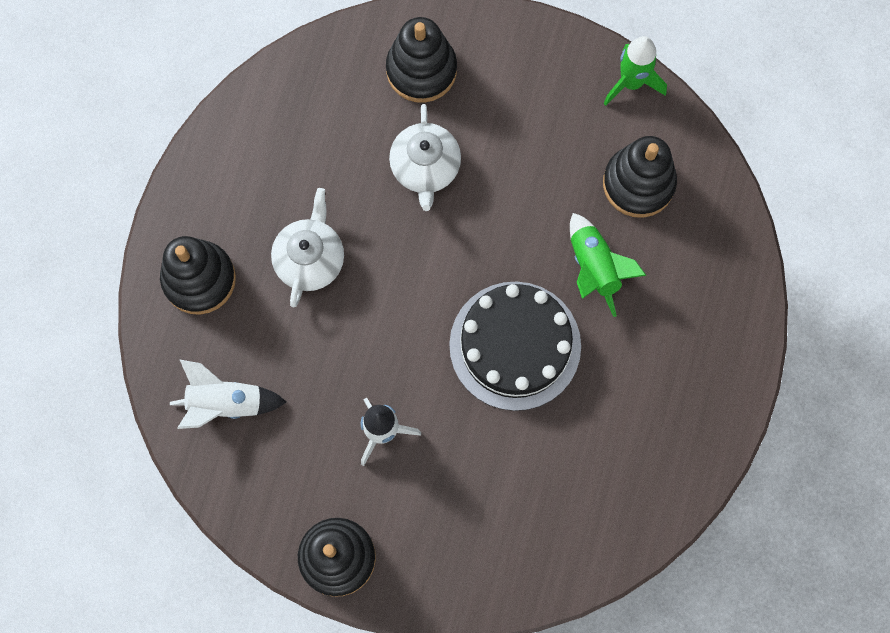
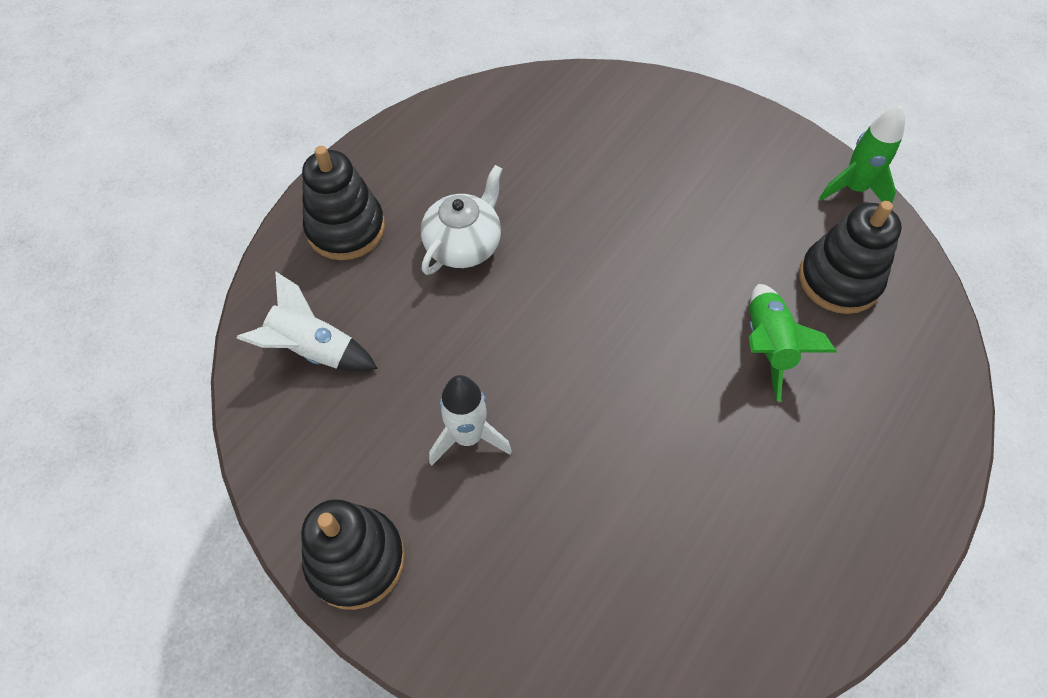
camera: 20 degrees right, 15 degrees down
black stacking toy [386,17,457,103] -> none
white teapot [389,104,461,211] -> none
black cake [449,281,581,411] -> none

